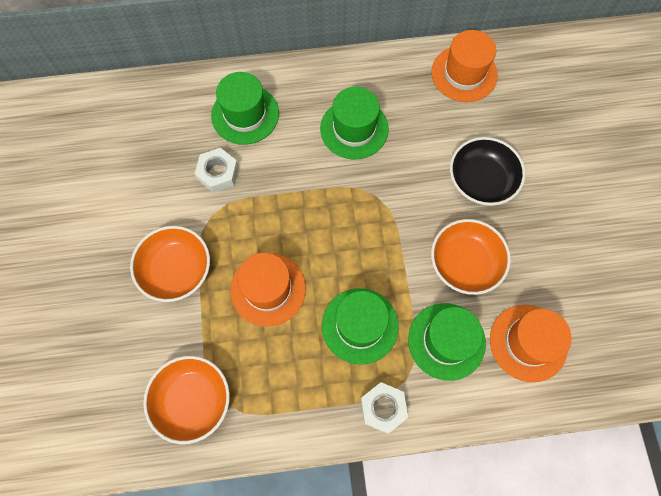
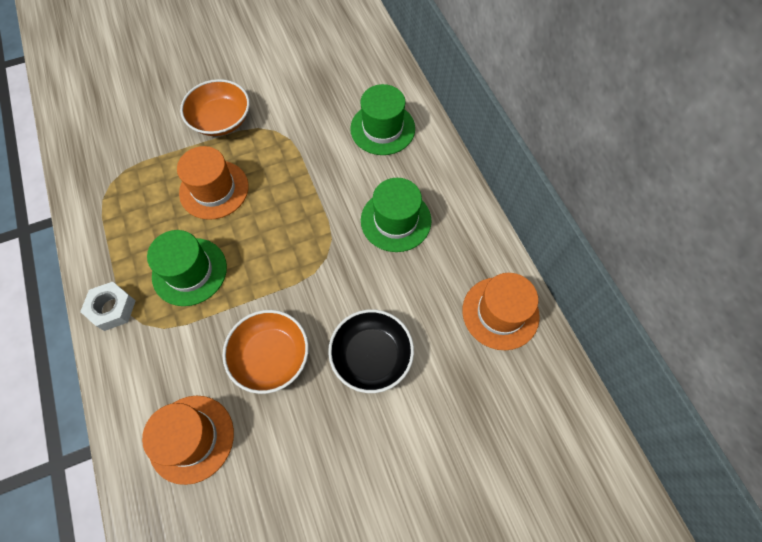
camera: 75 degrees right, 5 degrees down
orange bowl [143,356,230,444] -> none
white nut [195,148,239,193] -> none
green hat [408,303,486,381] -> none

